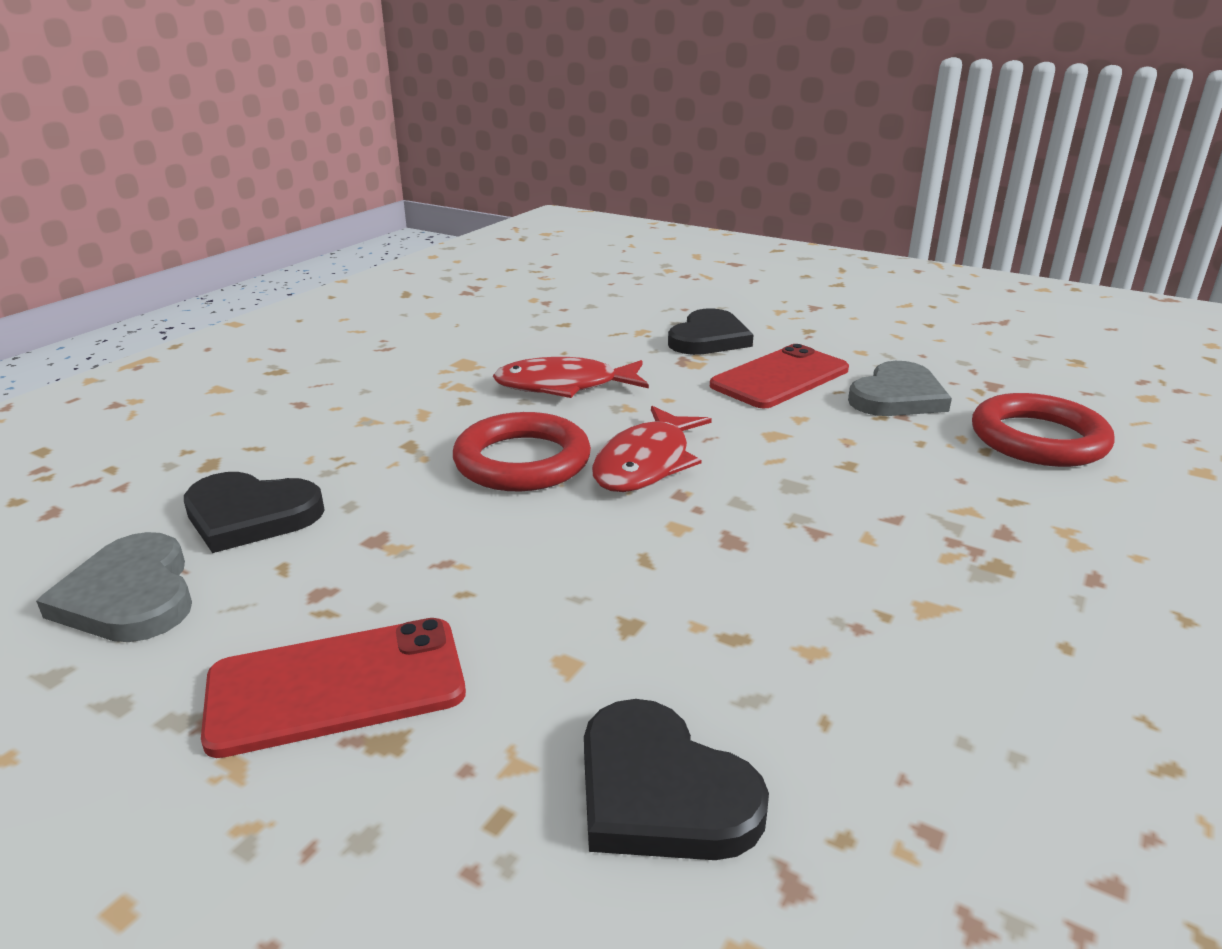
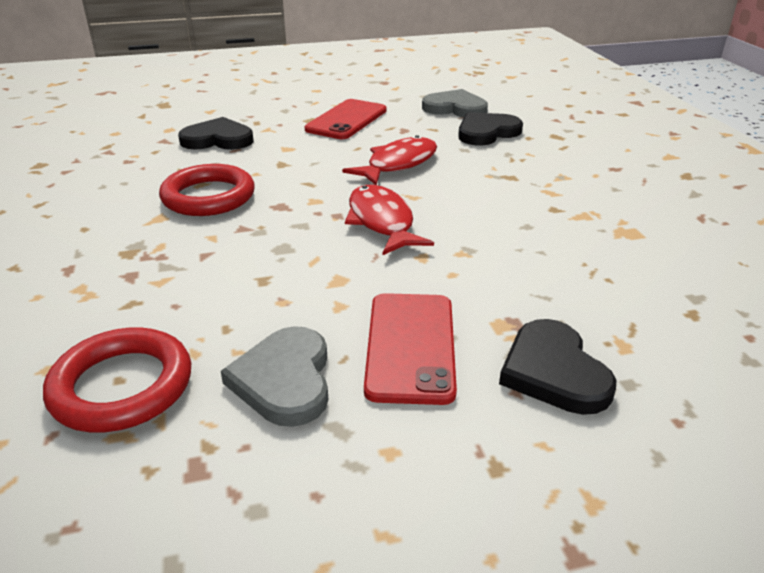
camera: 135 degrees right, 5 degrees up
red ring [453,412,591,491] -> red ring moved to [159,164,255,216]
red fish [493,357,649,398] -> red fish moved to [342,135,437,185]

